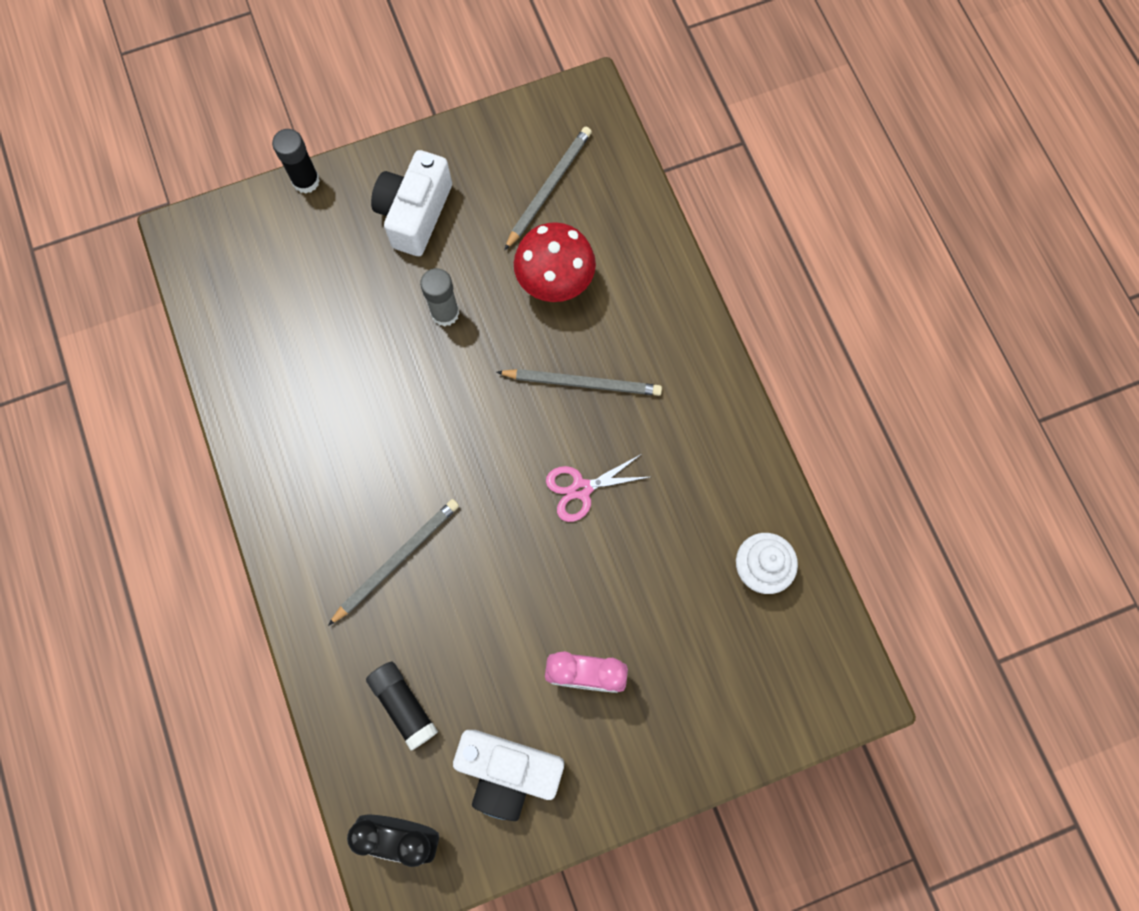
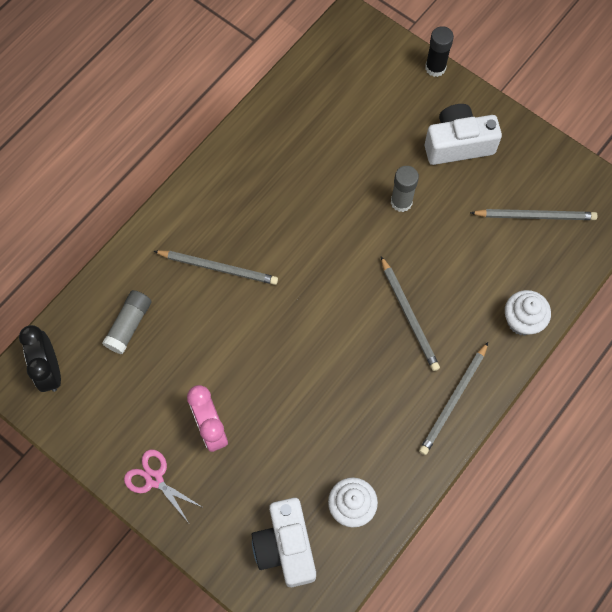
camera: 60 degrees right, 5 degrees down
black glue stick [366,661,438,751] -> grey glue stick [102,290,152,354]
white camera [453,730,564,821] -> white camera moved to [252,498,316,587]
red mushroom [514,222,596,302] -> none
pink scissors [546,455,649,522] -> pink scissors moved to [124,450,204,523]
none -> grey pencil [419,342,488,455]
none -> white cupcake [505,290,551,336]

